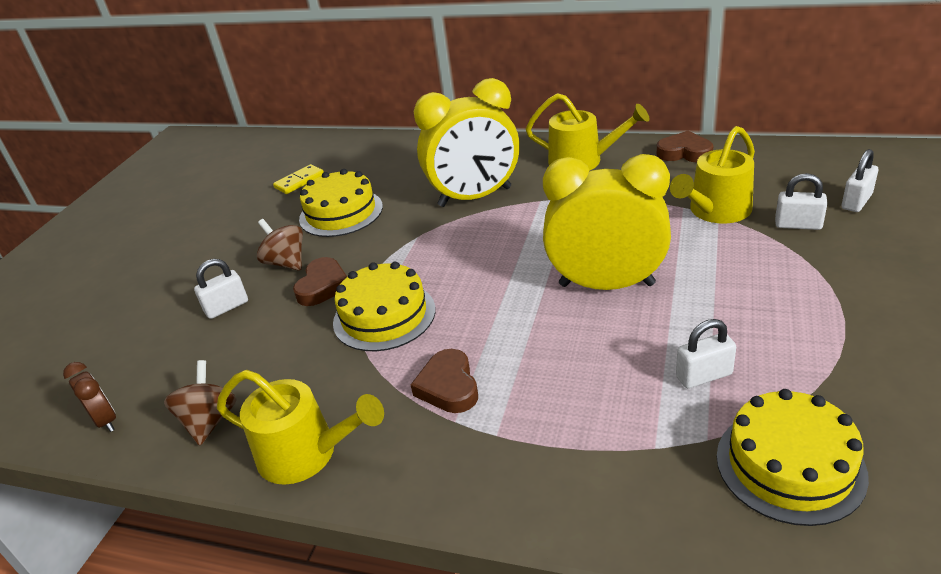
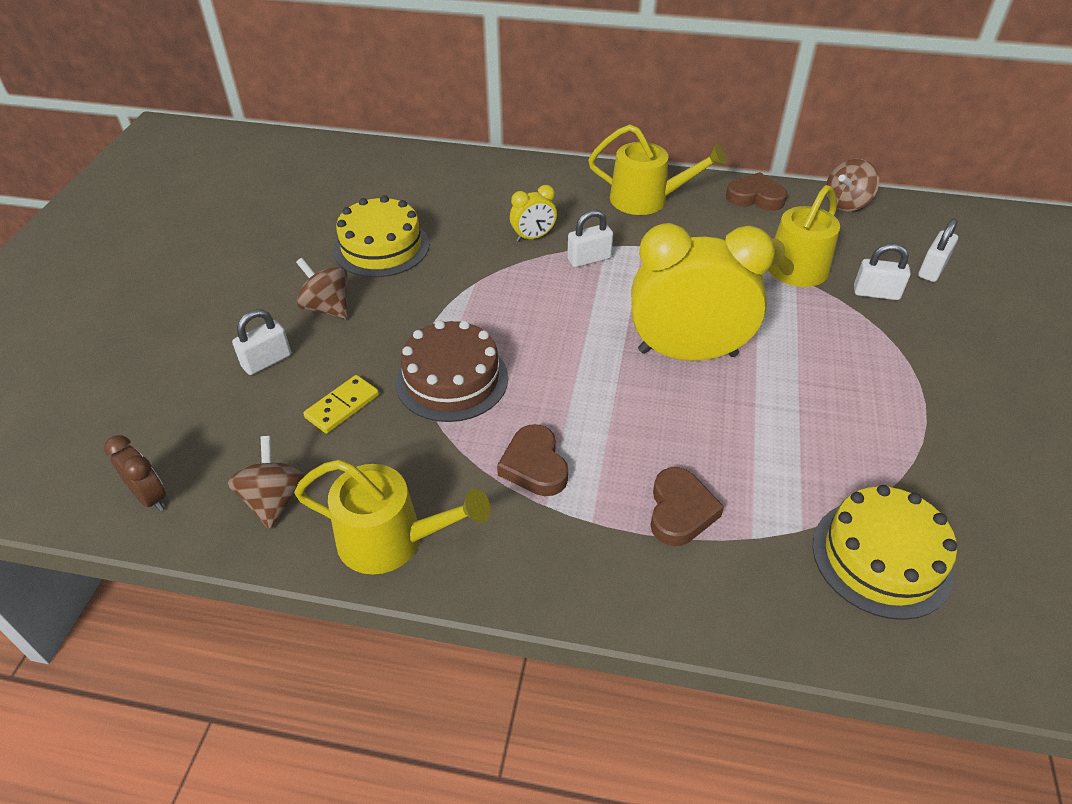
camera: 10 degrees left, 10 degrees up
yellow domino [273,164,324,194] -> yellow domino moved to [303,375,379,434]
brown heart [293,257,347,306] -> brown heart moved to [651,467,724,546]
yellow cake [333,262,435,351] -> brown cake [396,320,508,422]
yellow clock [414,78,519,207] -> yellow clock [510,185,557,242], size x0.43
white padlock [676,319,736,388] -> white padlock moved to [567,210,613,267]
none -> brown spinning top [826,159,879,211]

